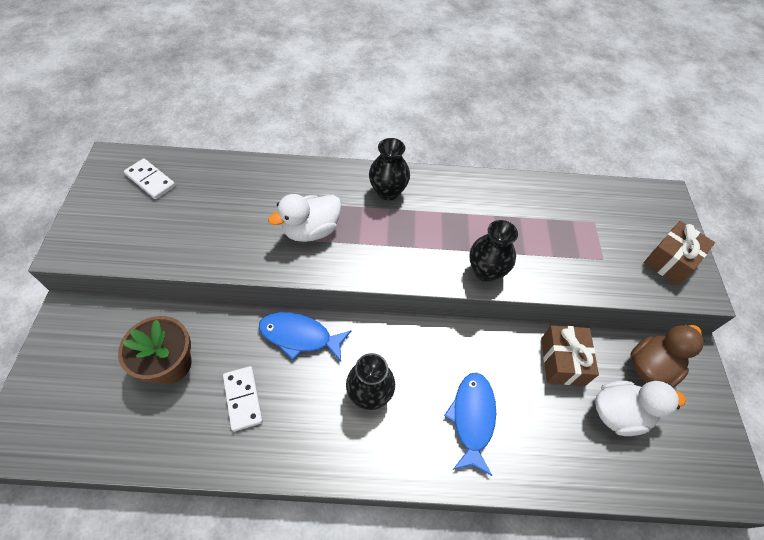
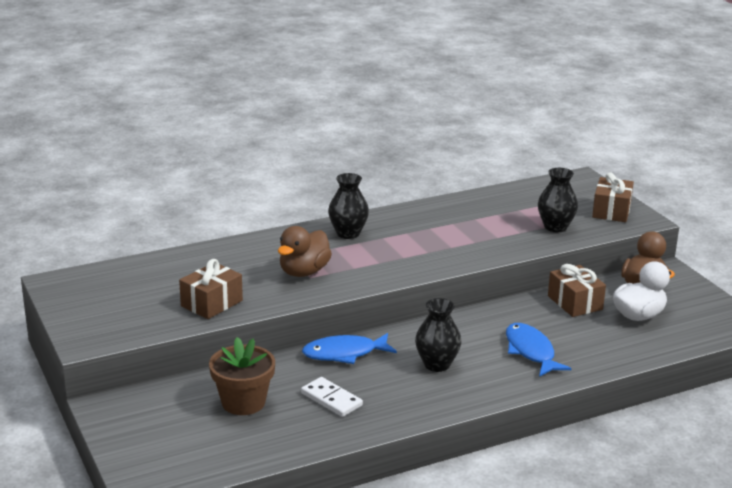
camera: 25 degrees left, 30 degrees down
white domino [124,158,176,199] -> none
white duck [268,194,342,242] -> brown duck [278,226,332,277]
black vase [470,220,518,282] -> black vase moved to [538,168,578,232]
none -> brown gift [179,259,243,319]

